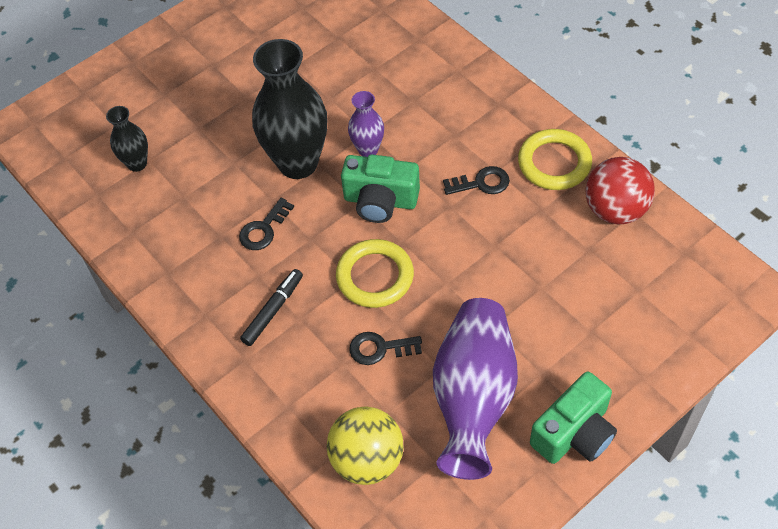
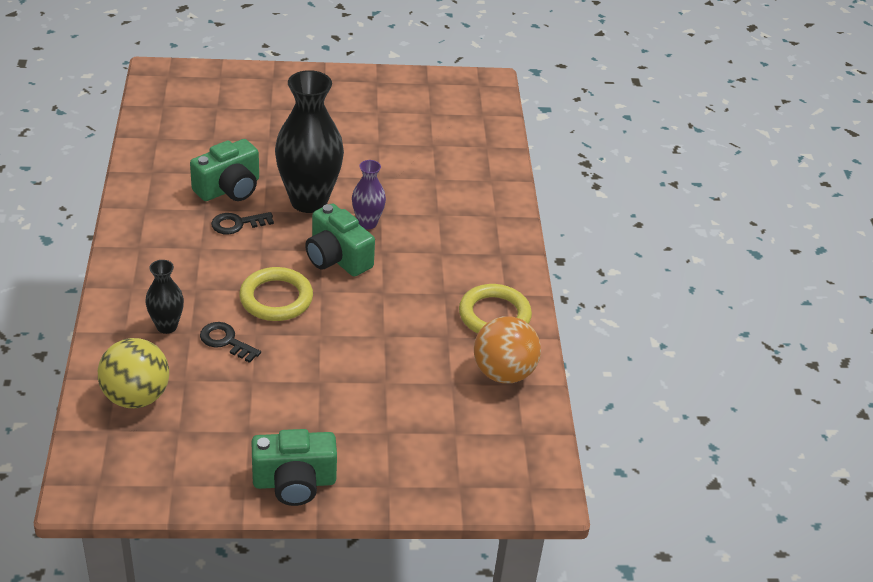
camera: 30 degrees right, 15 degrees down
black vase [106,106,148,172] -> black vase moved to [145,260,184,334]
black marker [240,269,303,346] -> none
purple vase [433,298,518,480] -> none
black key [443,166,510,195] -> none
red ball [585,157,655,225] -> orange ball [474,316,541,383]
none -> green camera [190,139,259,201]

